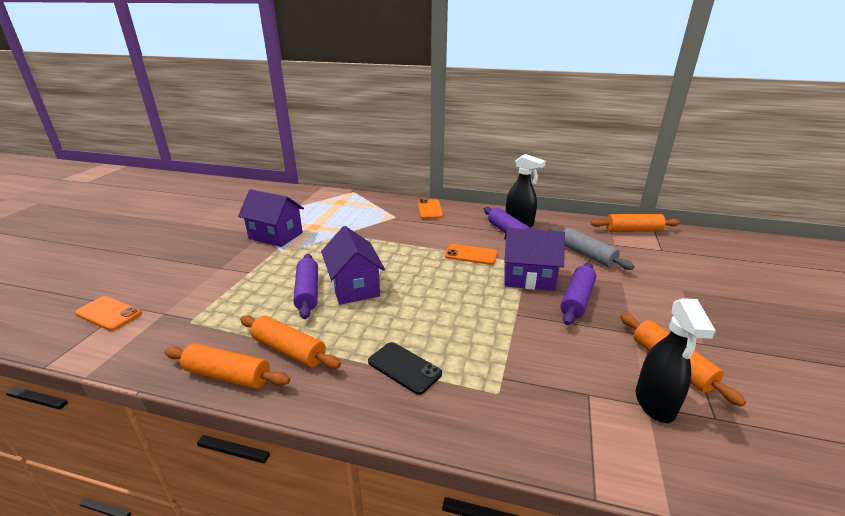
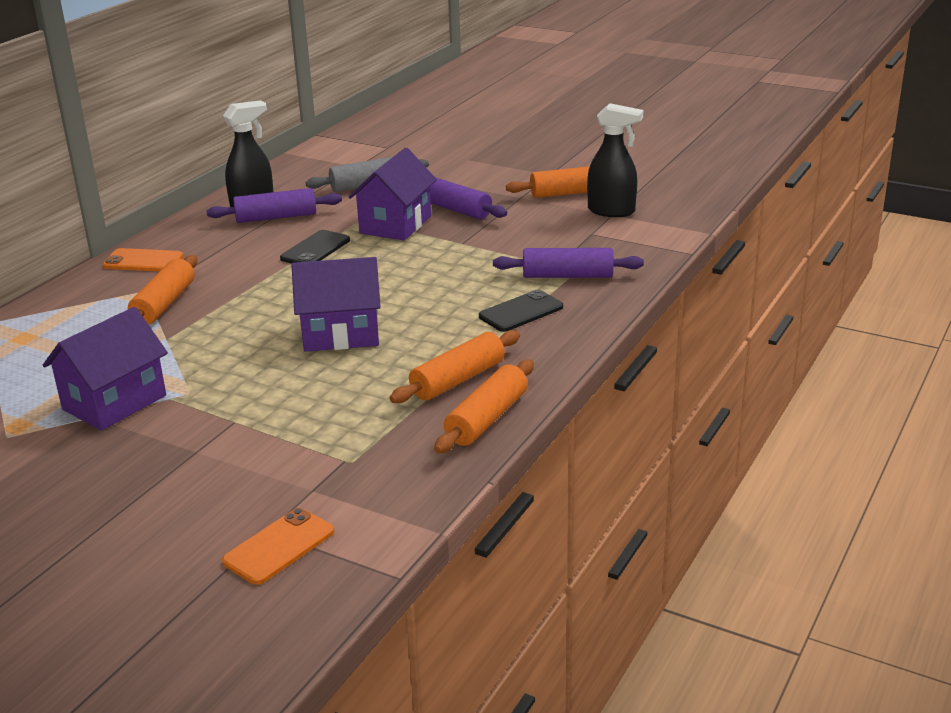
camera: 75 degrees left, 0 degrees up
purple rolling pin [293,254,318,319] -> purple rolling pin moved to [493,248,644,278]
orange phone [445,244,497,265] -> black phone [280,230,350,264]
orange rolling pin [590,214,680,232] -> orange rolling pin moved to [128,255,197,325]

